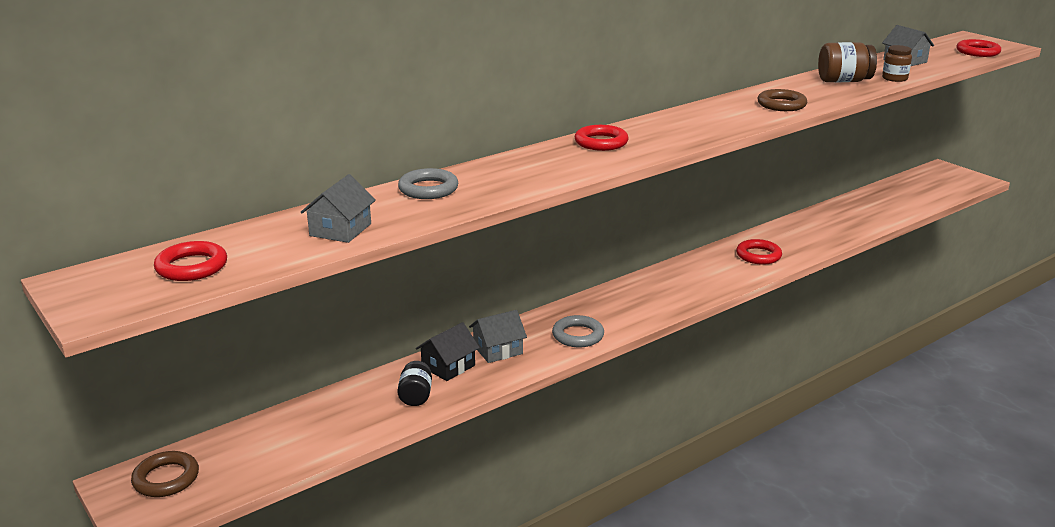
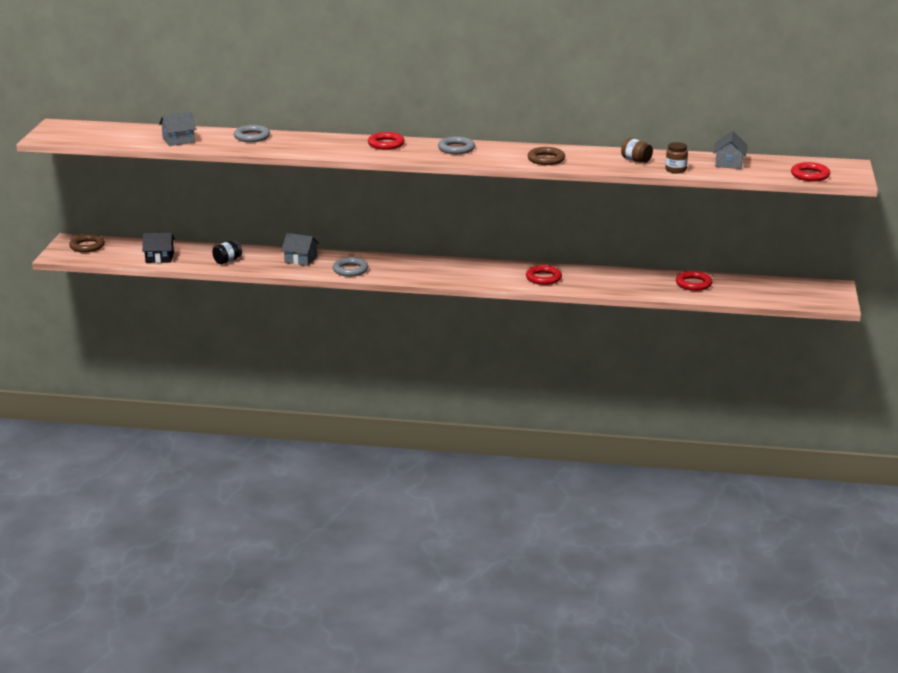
camera: 45 degrees right, 0 degrees up
red ring [154,241,227,281] -> red ring moved to [676,271,713,291]
black house [416,322,480,381] -> black house moved to [142,233,175,263]
brown jar [818,42,877,82] -> brown jar [621,138,653,163], size x0.66
none -> grey ring [438,136,475,154]

